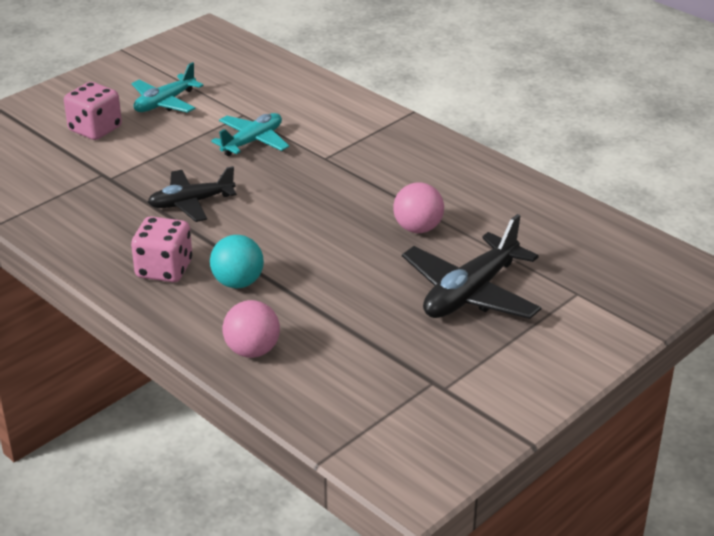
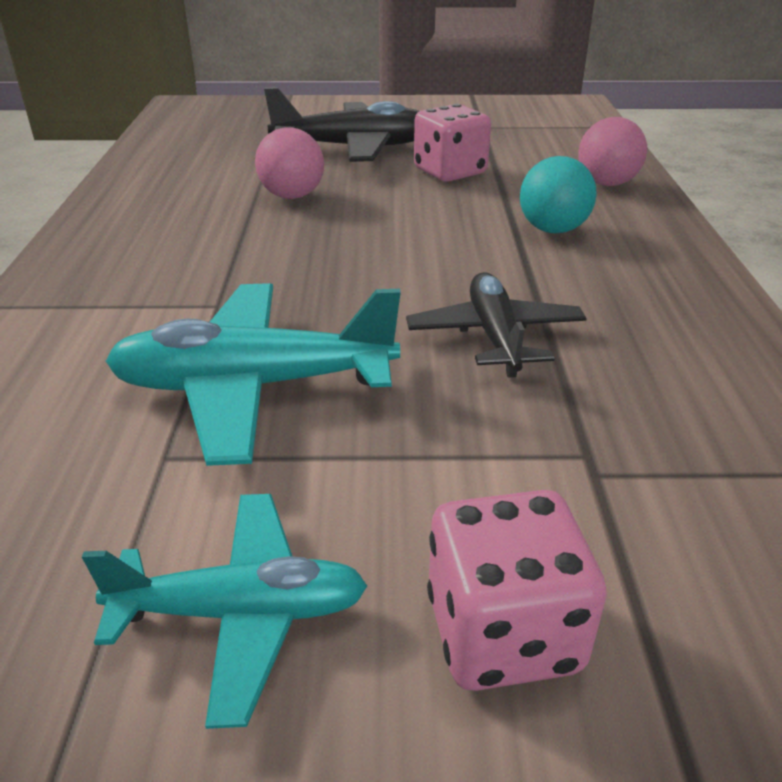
camera: 135 degrees left, 0 degrees up
pink dice [131,216,192,282] -> pink dice moved to [414,104,491,182]
black plane [148,166,237,222] -> black plane turned 120 degrees counterclockwise [406,272,587,378]
turquoise plane [211,113,289,156] -> turquoise plane [105,283,401,466], size x1.53

